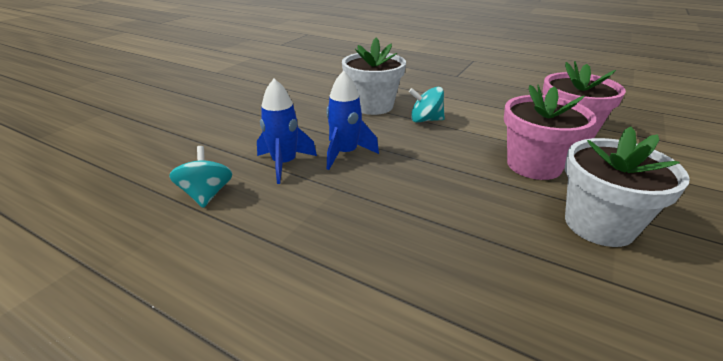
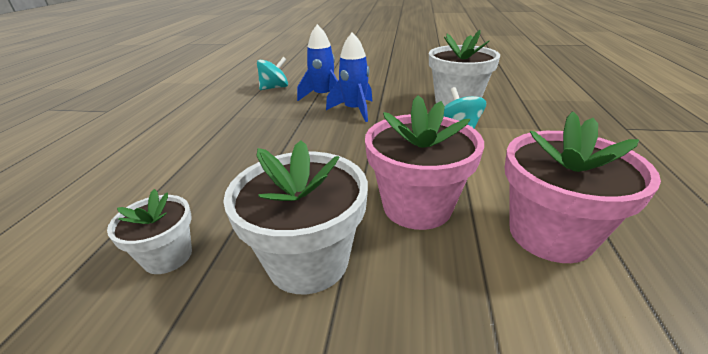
camera: 70 degrees right, 0 degrees up
none -> white flower pot [107,189,192,274]

